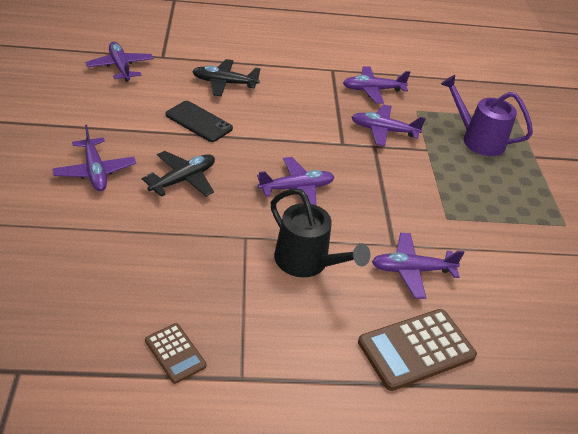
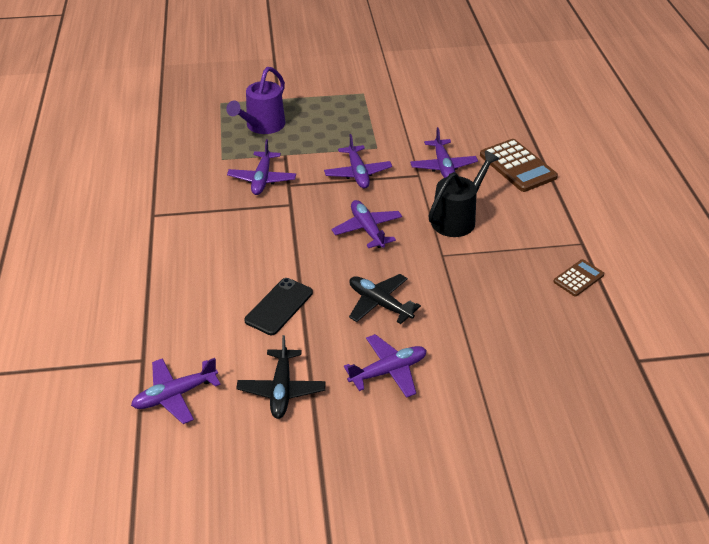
camera: 90 degrees left, 0 degrees up
black plane [192,59,261,97] -> black plane moved to [236,335,326,419]
purple plane [343,66,410,104] -> purple plane moved to [324,134,392,189]

